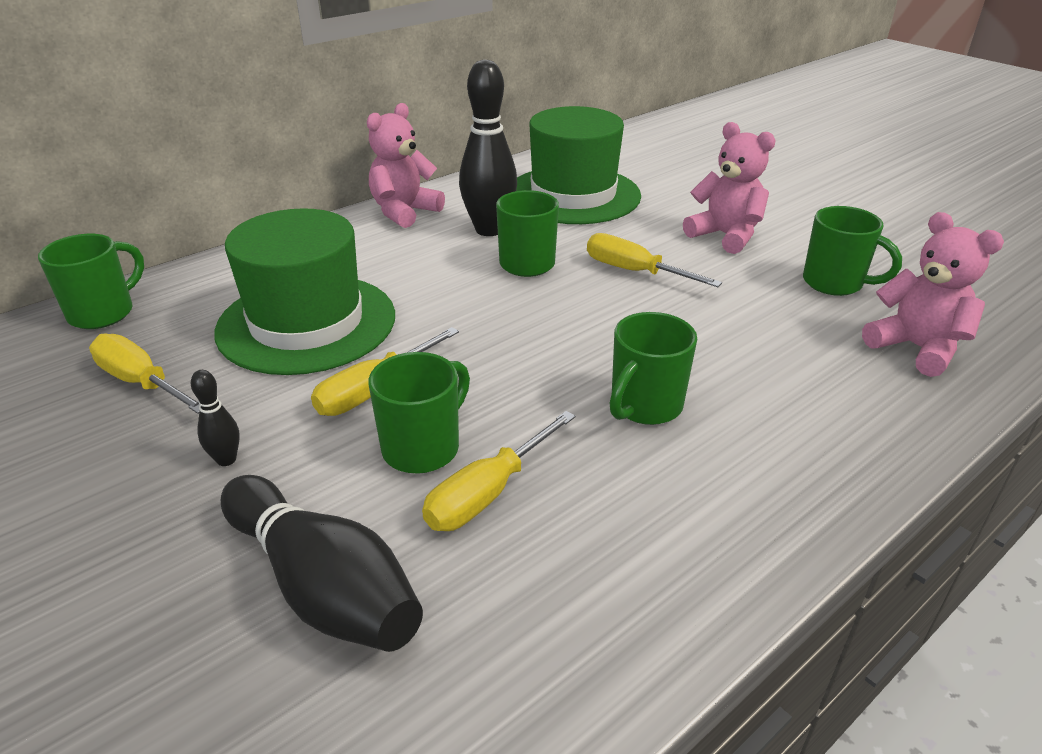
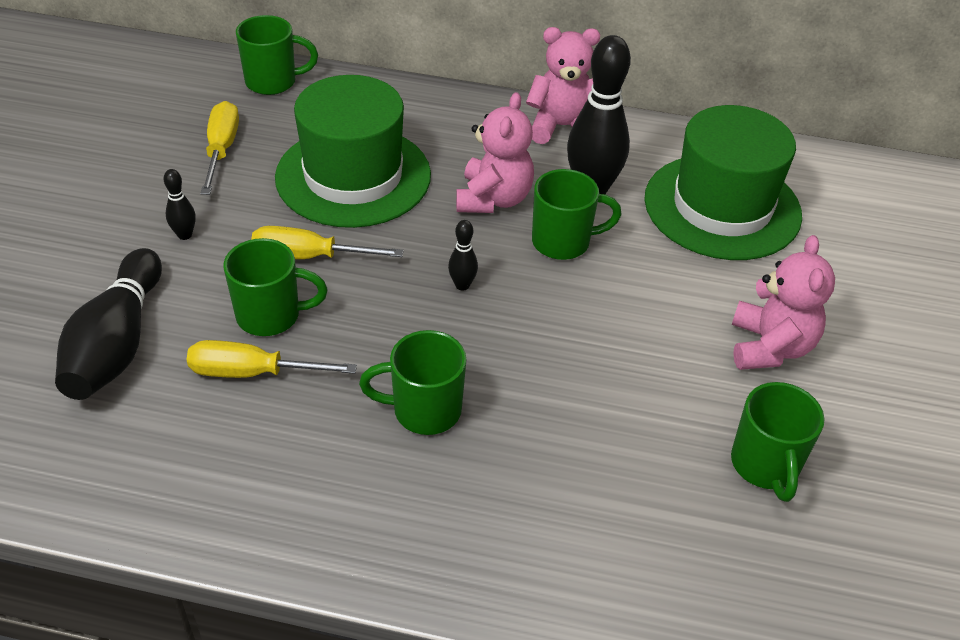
camera: 50 degrees right, 10 degrees up
yellow screwdriver [587,233,722,287] -> none
pink teddy bear [862,212,1004,377] -> pink teddy bear moved to [456,92,534,213]
none -> black bowling pin [448,220,478,291]

